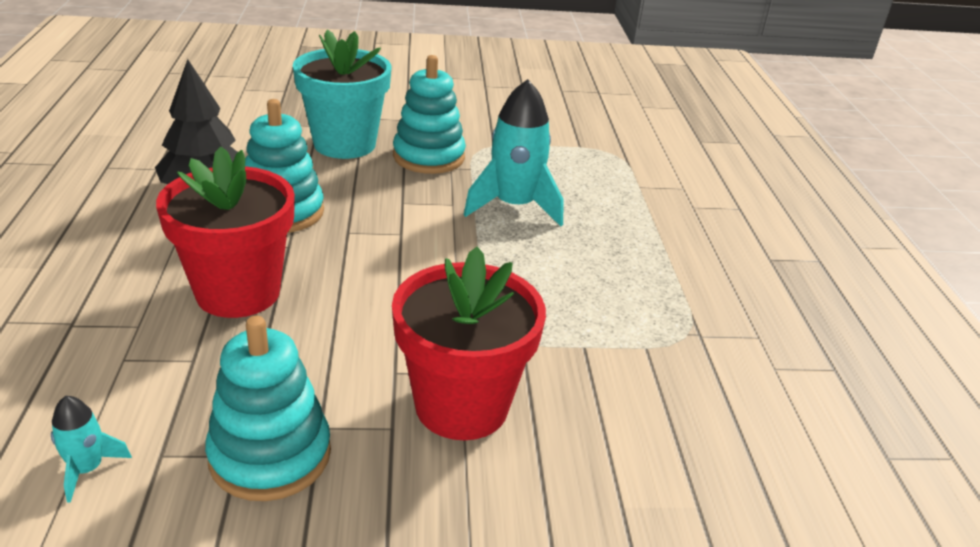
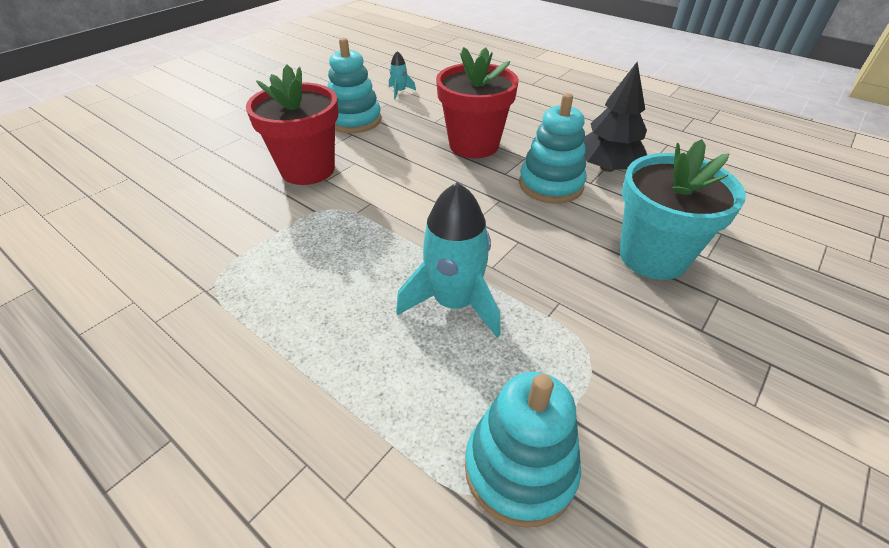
camera: 135 degrees right, 10 degrees up
turquoise stacking toy [393,55,466,174] -> turquoise stacking toy moved to [465,372,581,528]

